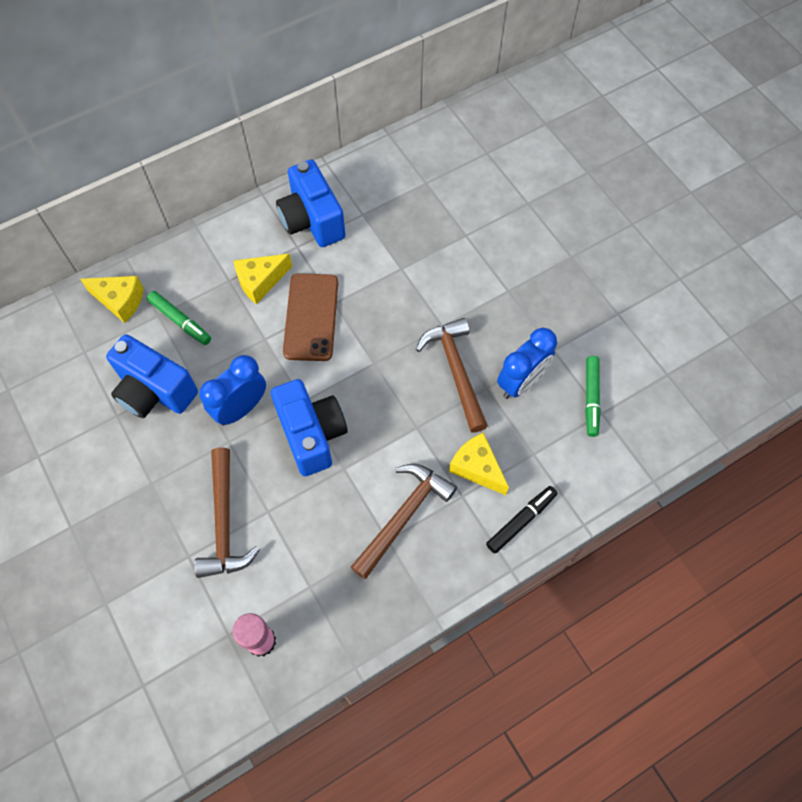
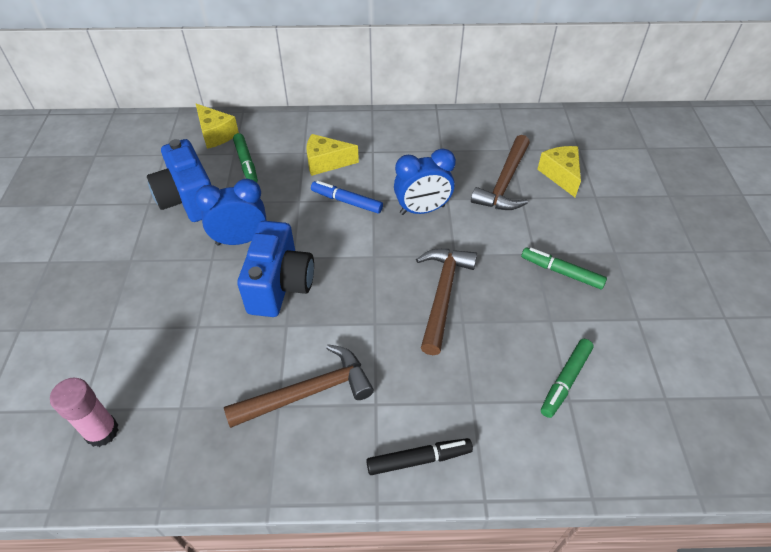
camera: 30 degrees right, 15 degrees down
brown hammer [194,447,260,578] -> brown hammer moved to [471,135,530,210]
blue camera [276,159,346,247] -> none
brown phone [283,273,338,361] -> blue marker [311,181,383,214]
yellow cheese [449,432,509,495] -> yellow cheese moved to [537,146,581,197]
blue clock [497,328,557,399] -> blue clock moved to [394,148,456,215]
none -> green marker [521,247,607,289]

